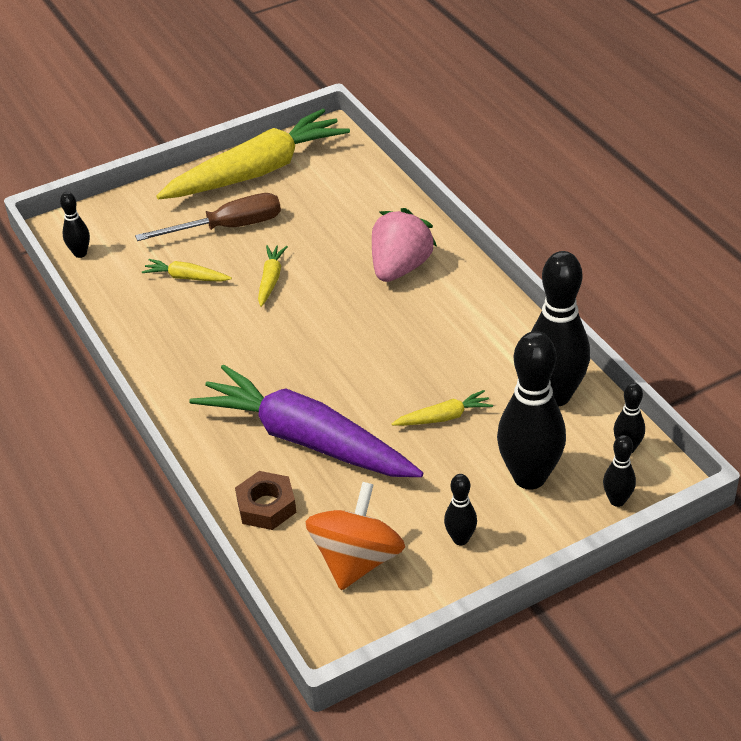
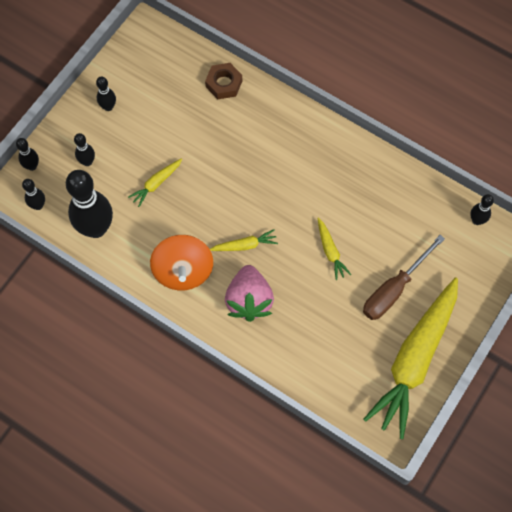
camera: 150 degrees right, 25 degrees up
yellow carrot [142,259,232,282] -> yellow carrot moved to [210,229,278,251]
purple carrot [189,364,423,477] -> none
orange spinning top [306,482,405,590] -> orange spinning top moved to [150,235,213,290]
black bowling pin [497,331,566,490] -> black bowling pin [74,133,95,166], size x0.47

